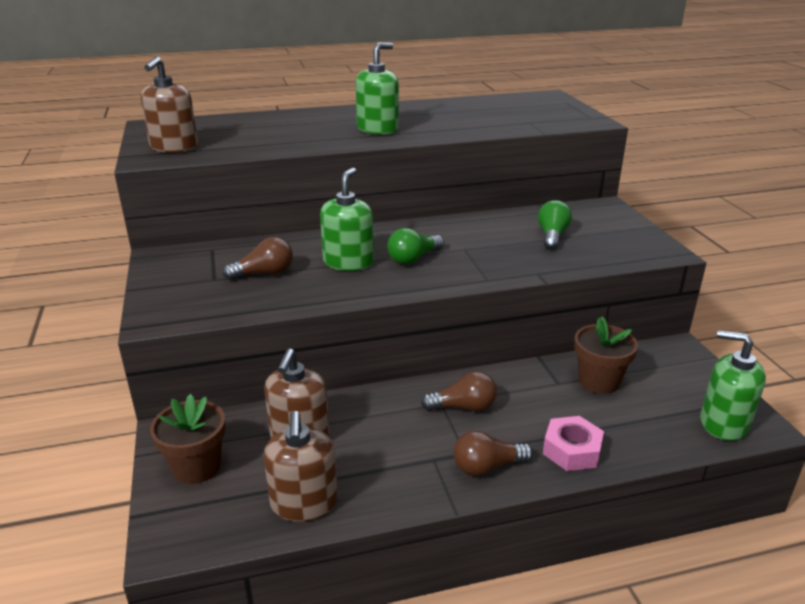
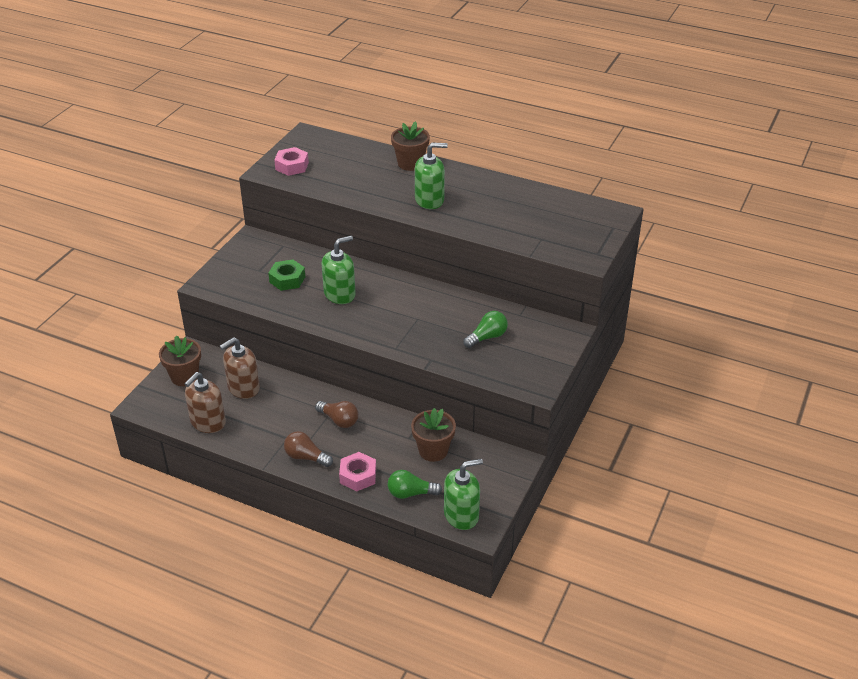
camera: 40 degrees right, 10 degrees up
brown soap dispenser [141,56,198,153] -> pink nut [274,147,309,176]
brown light bulb [223,237,293,280] -> green nut [268,259,305,291]
green light bulb [387,228,444,264] -> green light bulb moved to [388,470,442,499]
green soap dispenser [700,330,766,441] -> green soap dispenser turned 90 degrees clockwise [444,459,483,530]
none -> brown flower pot [391,121,430,171]

